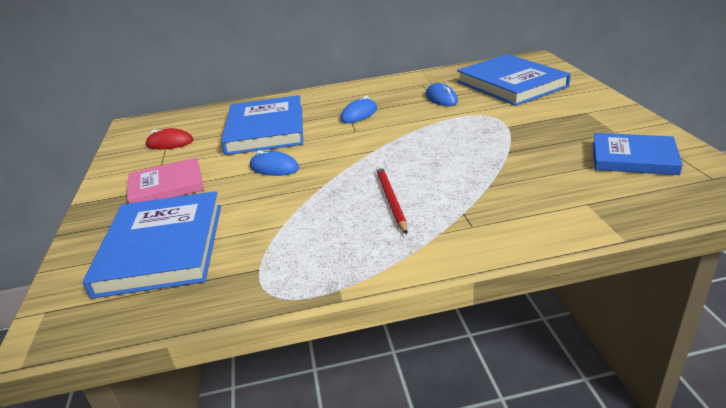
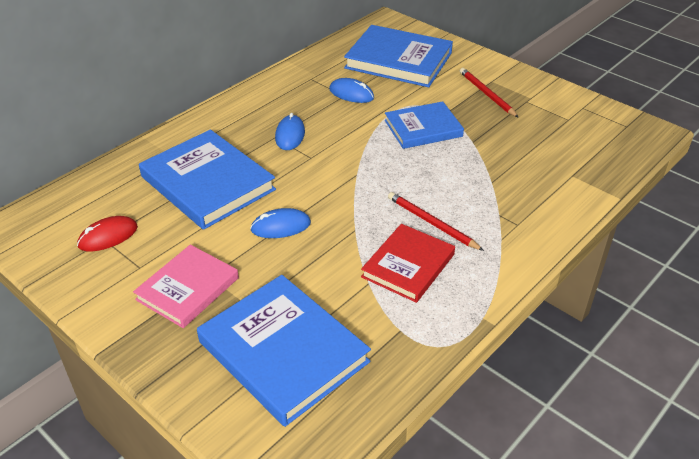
camera: 40 degrees left, 10 degrees up
blue book [593,133,683,175] -> blue book moved to [385,101,464,149]
none -> red book [361,224,455,303]
none -> red pencil [460,68,519,118]

